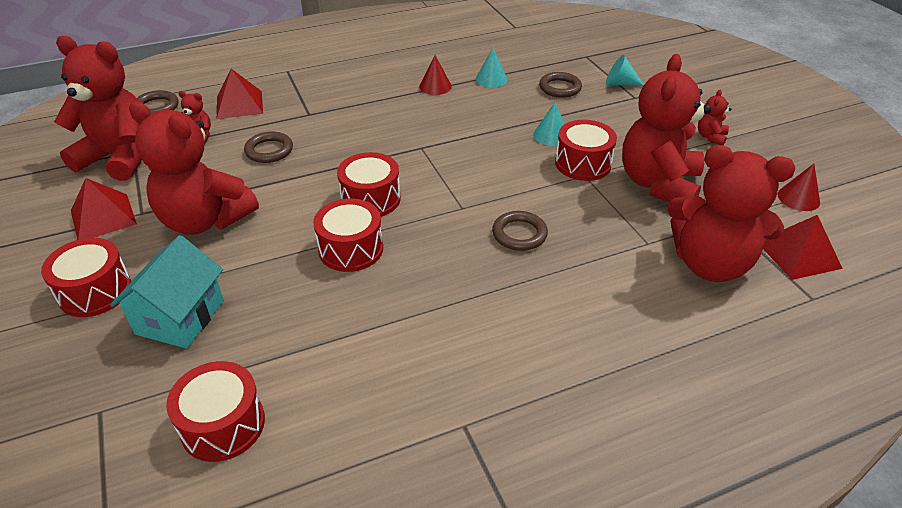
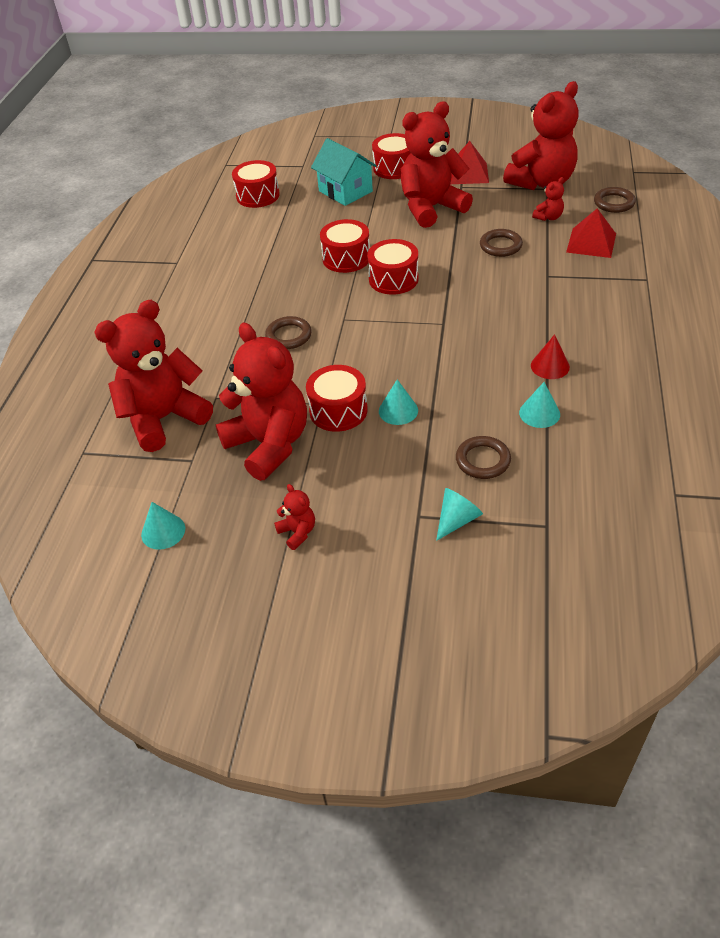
camera: 125 degrees right, 5 degrees up
red pyramid [763,215,843,280] -> none
red cone [778,164,820,211] -> turquoise cone [141,502,185,550]

